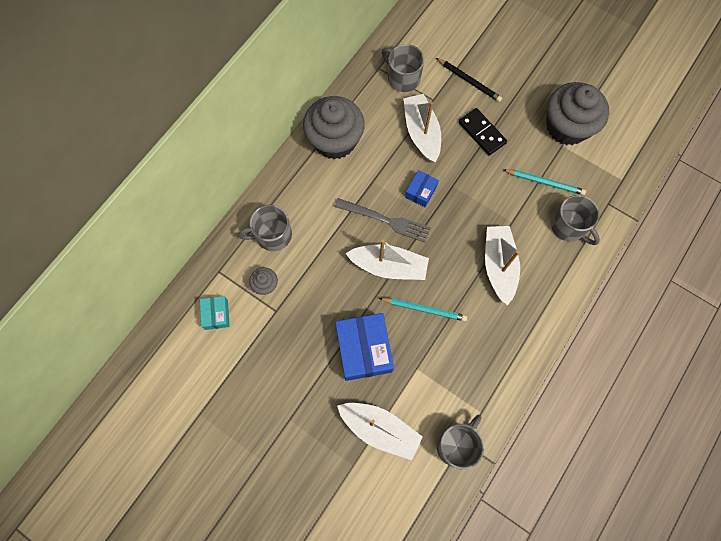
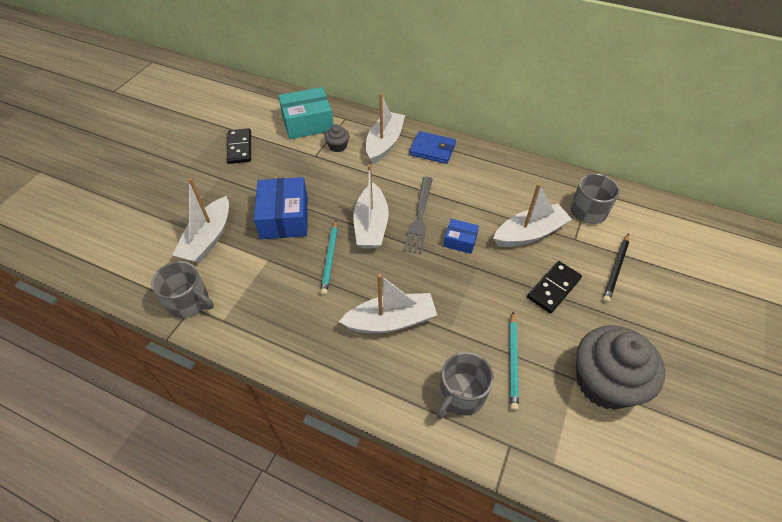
camera: 80 degrees right, 20 degrees down
turquoise box [200,296,230,330] -> turquoise box [278,87,333,139], size x1.90
grey mug [238,205,292,251] -> white boat [366,93,405,164]
grey cupcake [303,96,365,159] -> none
blue box [335,313,394,381] -> blue box turned 75 degrees counterclockwise [254,177,308,239]
none -> black domino [227,128,251,164]
none -> blue wallet [409,131,456,164]

